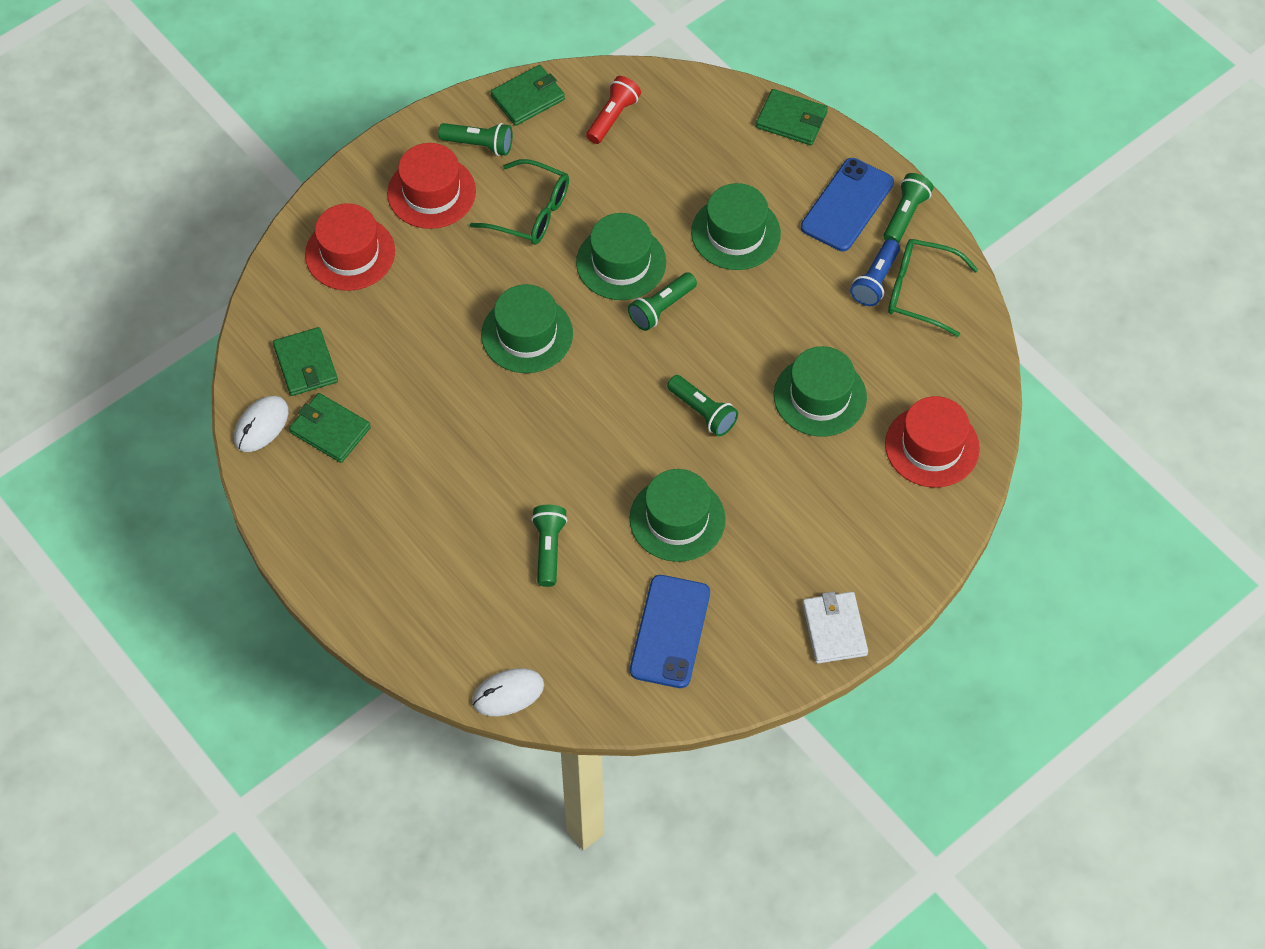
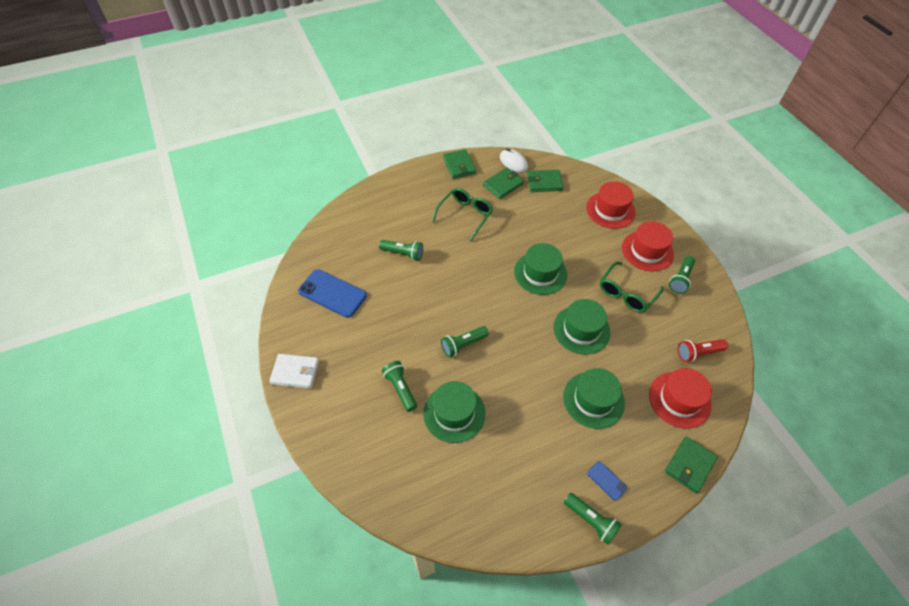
camera: 105 degrees right, 5 degrees down
white mouse [472,668,544,716] -> none
green wallet [490,65,565,126] -> green wallet moved to [443,149,476,179]
red flashlight [586,76,641,144] -> red flashlight turned 120 degrees clockwise [678,339,728,362]
green flashlight [628,272,697,331] -> green flashlight moved to [382,361,417,412]
green hat [629,469,726,562] -> none
blue phone [801,158,894,251] -> blue phone [587,461,627,500], size x0.48
blue flashlight [850,239,900,306] -> none
red hat [885,396,980,487] -> red hat moved to [649,368,712,429]
green glasses [888,239,978,337] -> green glasses moved to [432,188,493,241]

